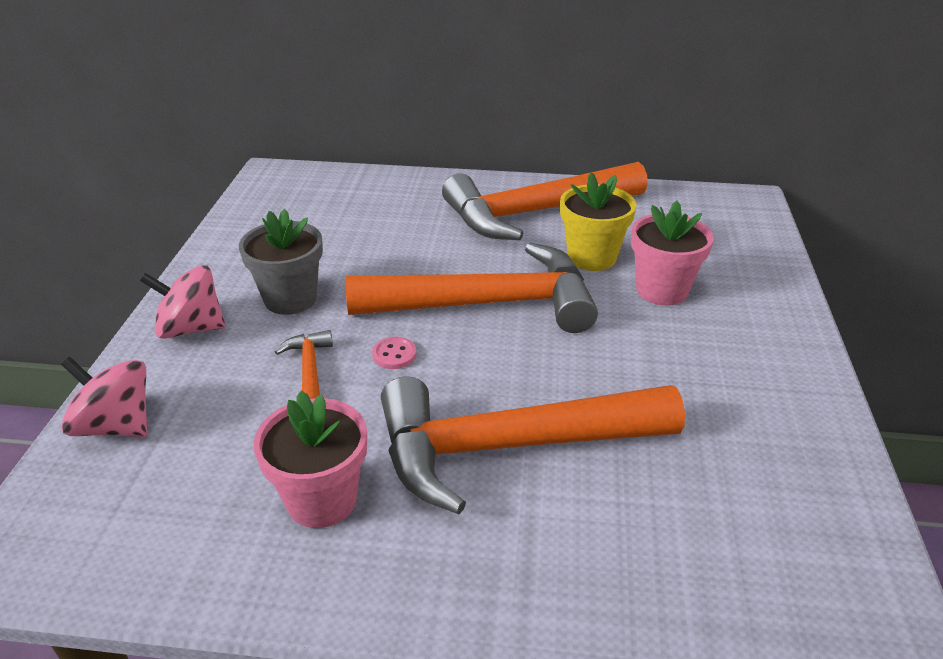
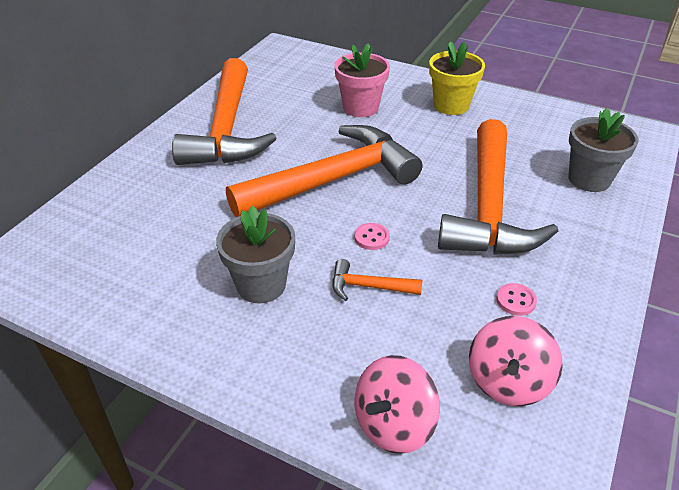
camera: 70 degrees left, 5 degrees up
pink spinning top [140,265,226,339] -> pink spinning top moved to [469,316,563,406]
pink flower pot [253,391,367,528] -> pink button [496,283,537,316]
orange hammer [346,242,598,333] -> orange hammer turned 45 degrees clockwise [226,125,422,217]
yellow flower pot [560,172,636,271] -> yellow flower pot moved to [429,41,485,115]
none -> grey flower pot [568,108,639,192]

